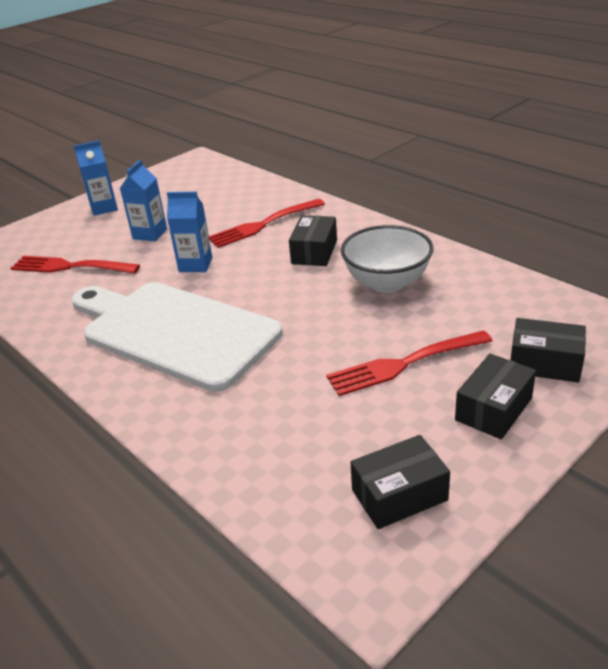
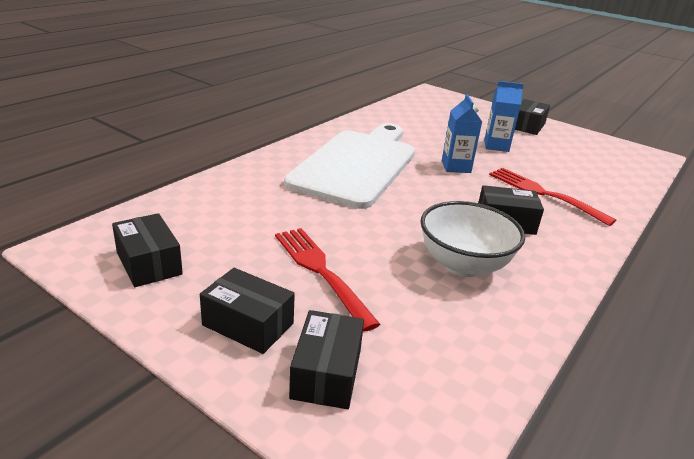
camera: 75 degrees right, 5 degrees down
red fork [11,256,140,274] -> none
blue carton [74,140,118,216] -> black box [515,99,550,135]

